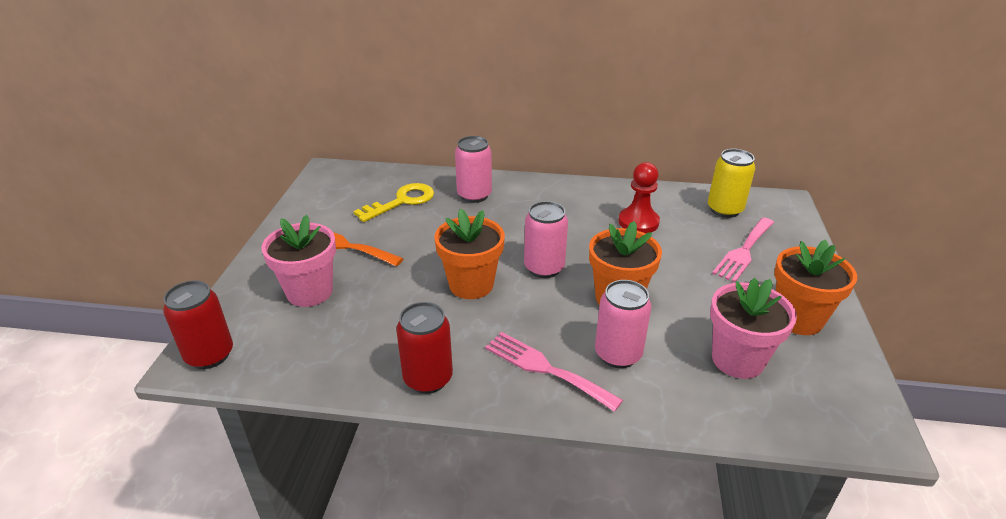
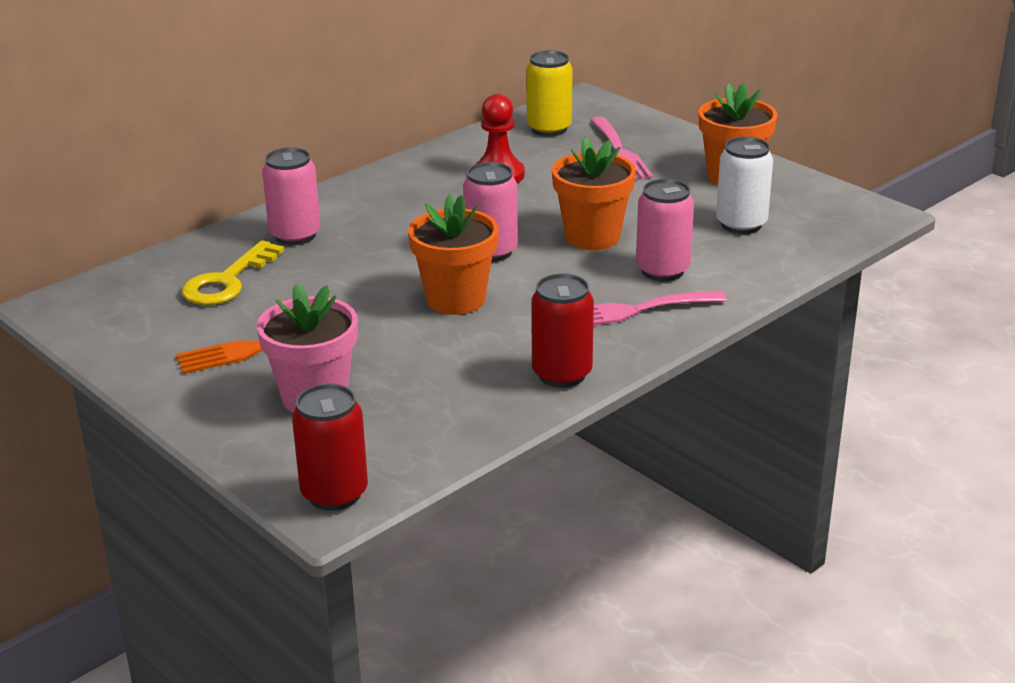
camera: 50 degrees left, 5 degrees down
yellow key [354,183,434,222] -> yellow key turned 150 degrees counterclockwise [181,240,284,305]
pink flower pot [710,278,797,379] -> white can [716,137,773,234]

